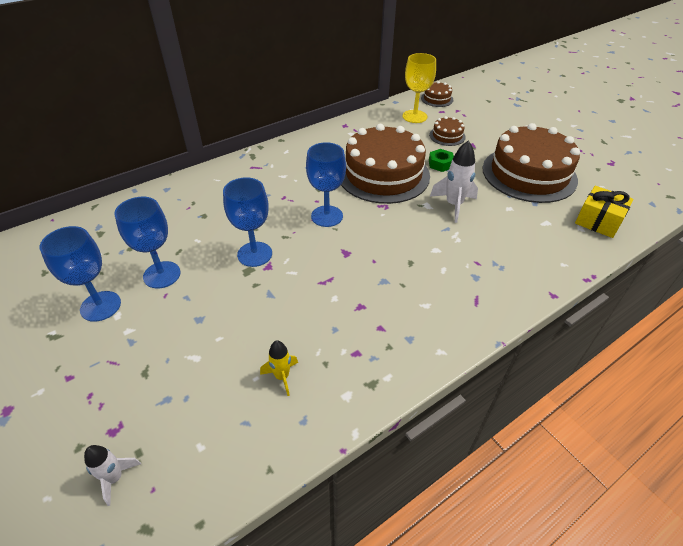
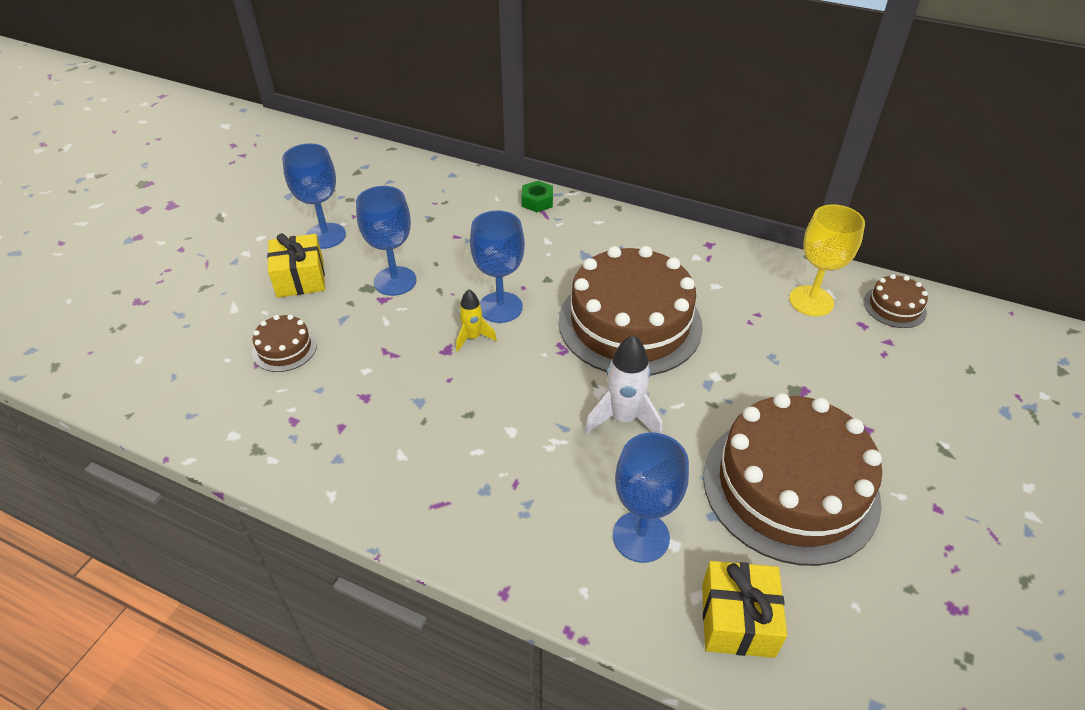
camera: 60 degrees right, 0 degrees up
blue goblet [40,226,121,322] -> blue goblet moved to [613,432,689,563]
white rocket [84,445,141,506] -> none
yellow rocket [260,340,298,396] -> yellow rocket moved to [456,289,497,352]
brown cake [429,116,466,146] -> brown cake moved to [252,314,317,372]
green nut [429,149,454,172] -> green nut moved to [521,181,553,212]
none -> yellow gift [267,233,325,298]

